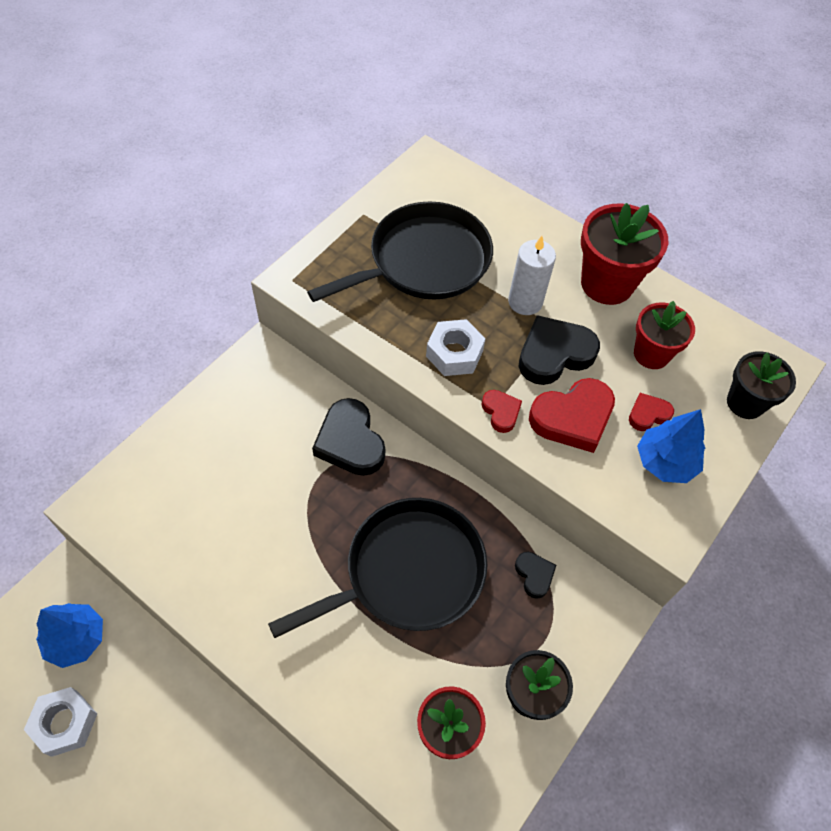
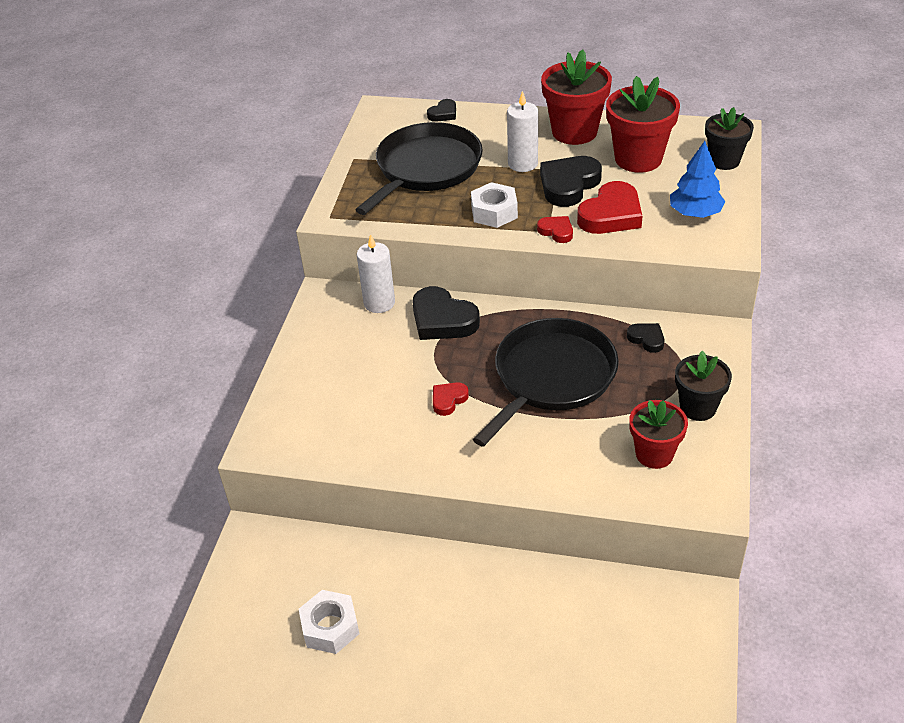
camera: 20 degrees left, 15 degrees down
blue tree [36,603,103,668] -> none
red heart [629,393,674,431] -> red heart moved to [433,382,469,416]
red flower pot [634,301,695,369] -> red flower pot [606,76,680,173], size x1.54
none -> white candle [357,234,395,313]
none -> black heart [427,99,456,122]

